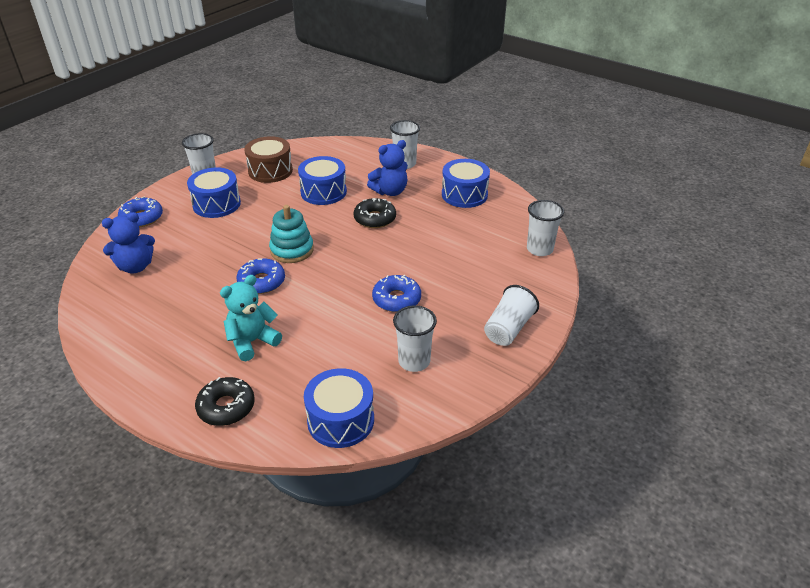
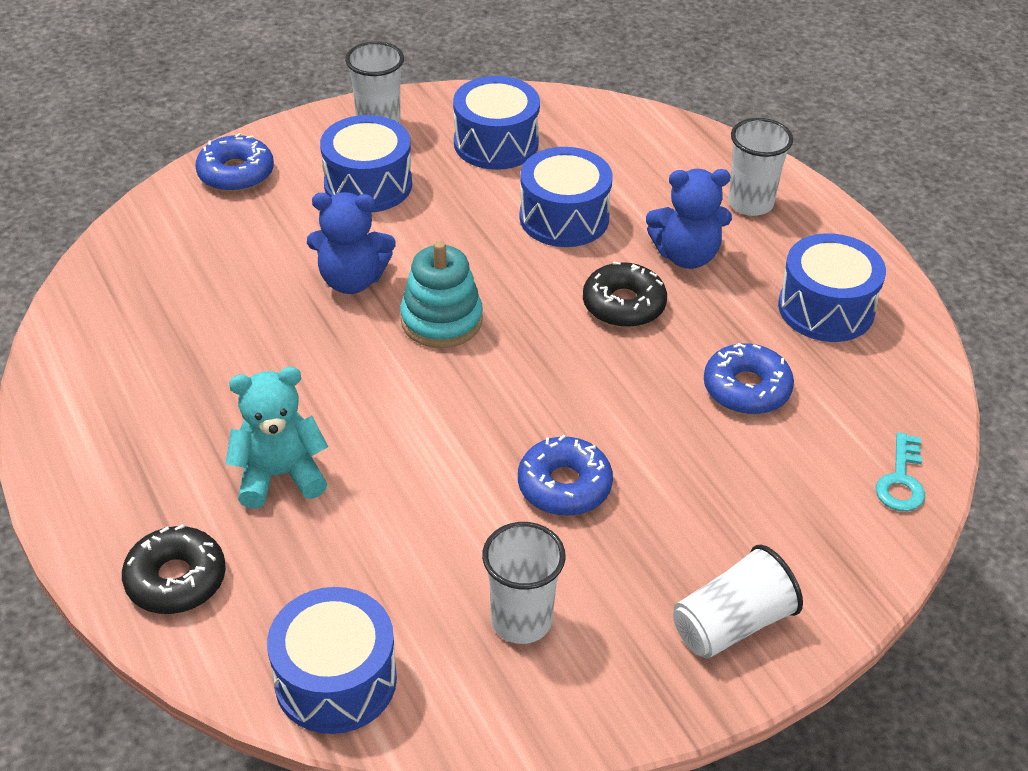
camera: 25 degrees right, 5 degrees up
blue teddy bear [102,212,155,273] -> blue teddy bear moved to [307,192,395,294]
blue donut [236,258,285,294] -> blue donut moved to [704,343,794,414]
brown drum [244,136,293,183] -> blue drum [453,76,540,170]
white cup [527,200,564,256] -> turquoise key [876,432,925,511]

